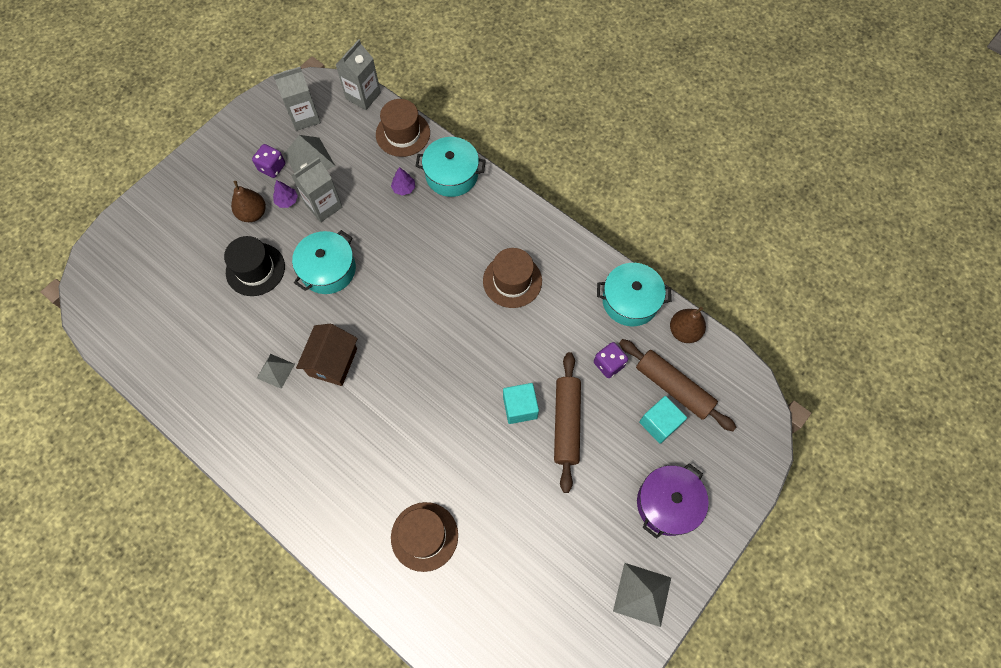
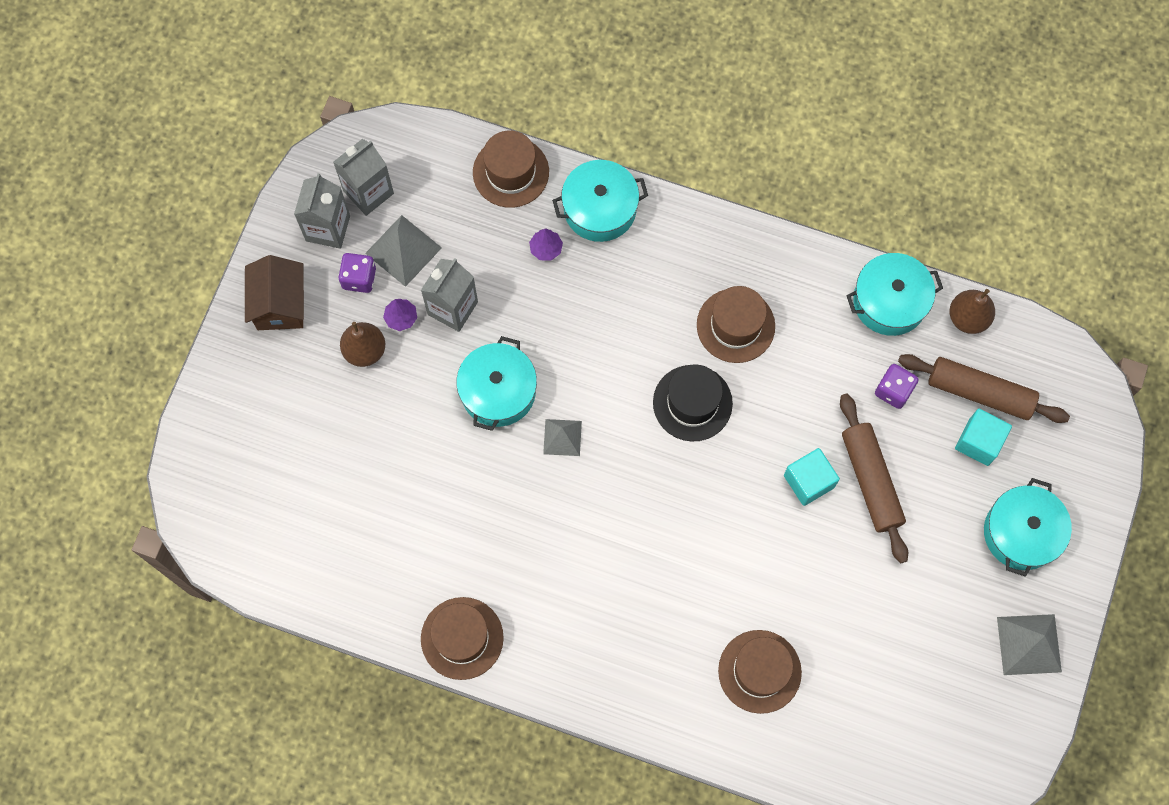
camera: 20 degrees left, 5 degrees up
black hat [224,236,285,296] -> black hat moved to [653,364,733,442]
grey pyramid [257,354,295,389] -> grey pyramid moved to [543,419,582,456]
brown house [296,324,358,386] -> brown house moved to [245,255,304,330]
grey carton [336,39,381,110] -> grey carton moved to [294,173,350,249]
purple pot [637,463,709,539] -> turquoise pot [984,478,1072,577]
none -> brown hat [421,597,504,680]

